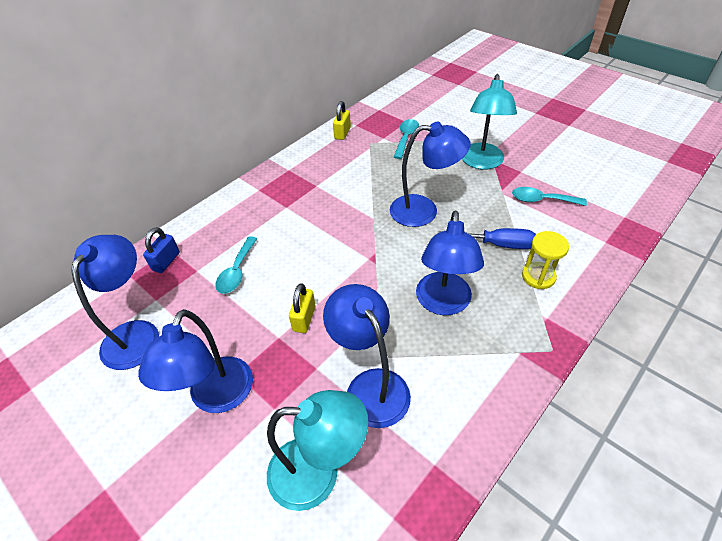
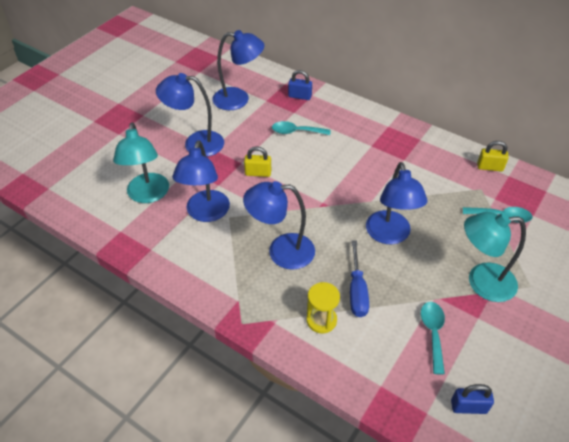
camera: 80 degrees right, 0 degrees up
blue lamp [323,284,411,428] -> blue lamp turned 135 degrees clockwise [172,140,230,222]
none -> blue padlock [451,384,494,414]

